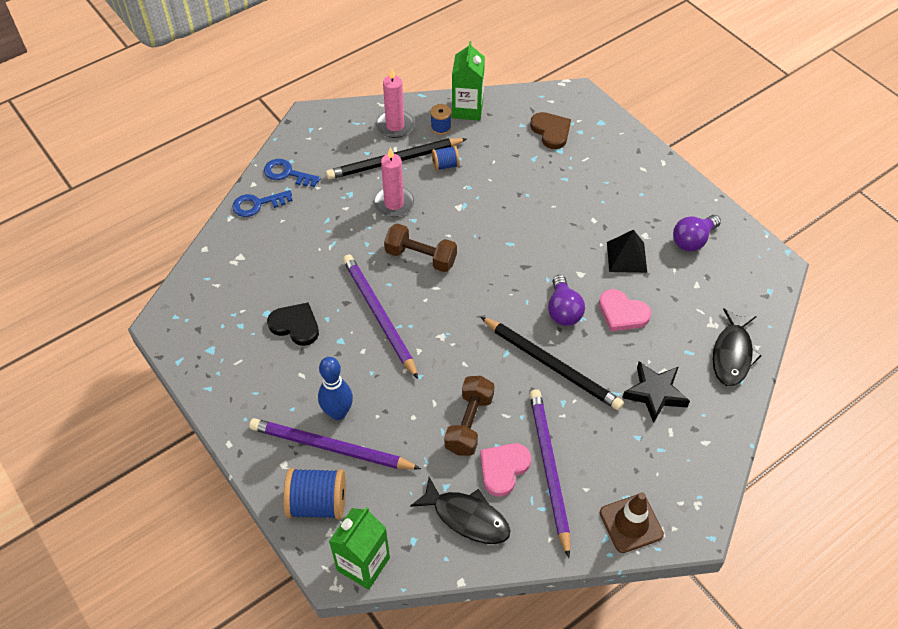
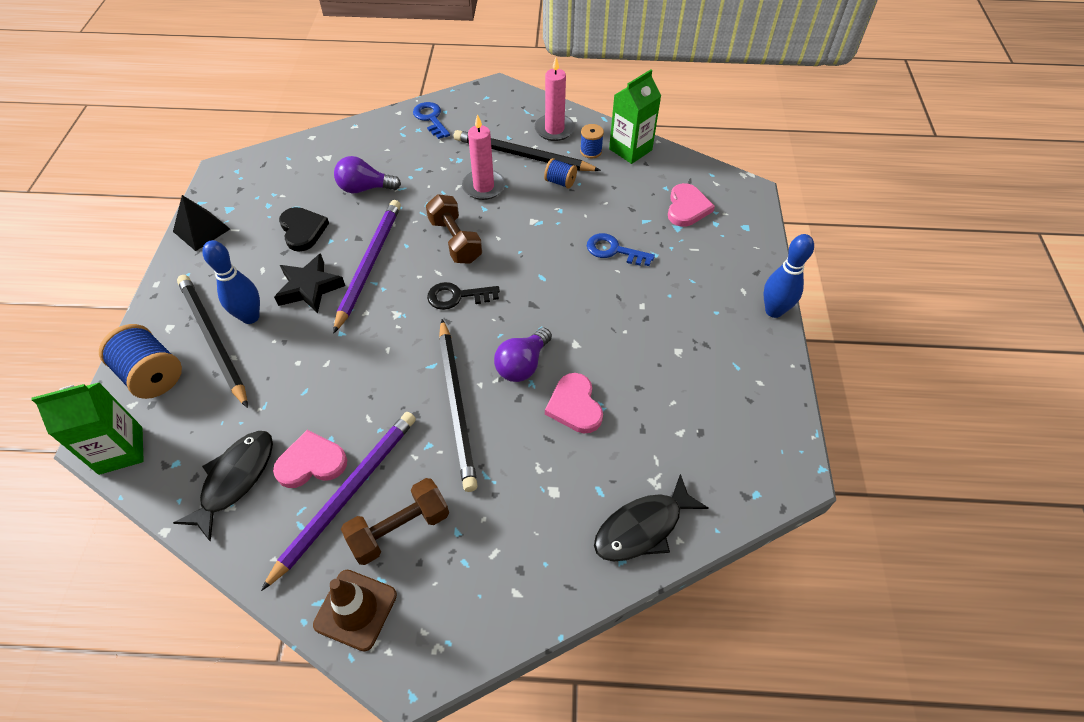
camera: 40 degrees right, 0 degrees up
blue key [232,190,293,217] -> blue key moved to [587,233,655,266]
purple pencil [249,418,421,470] -> black pencil [177,275,248,408]
black fish [410,477,511,544] -> black fish turned 135 degrees counterclockwise [173,431,273,542]
brown dumbbell [444,376,495,456] -> brown dumbbell moved to [341,478,449,565]
brown heart [530,112,571,149] -> pink heart [668,183,715,227]
black pyramid [607,230,647,273] -> black pyramid moved to [173,195,230,251]
black star [622,361,690,423] -> black star moved to [274,253,345,313]
purple light bulb [673,215,721,251] -> purple light bulb moved to [334,156,401,193]
none -> black key [427,282,500,310]
none -> blue bowling pin [763,234,814,318]

